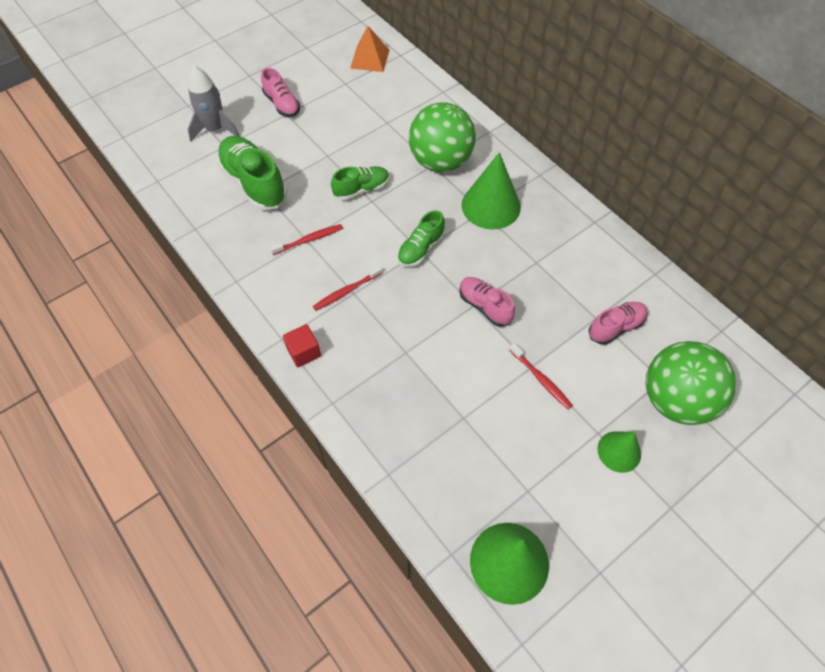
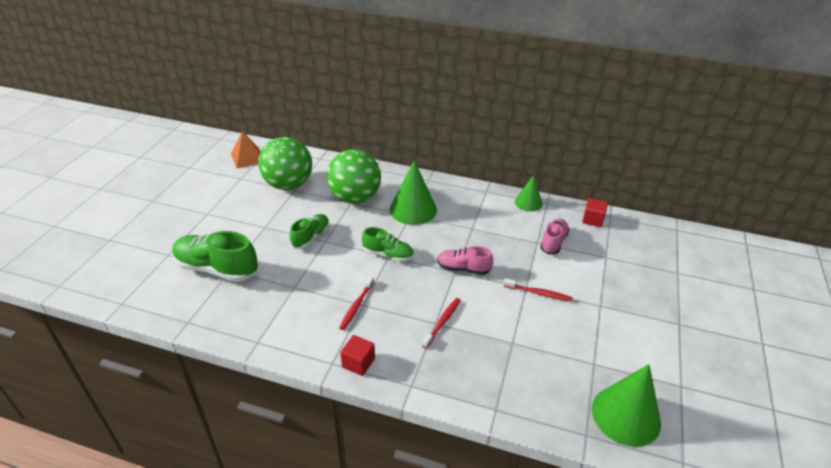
camera: 35 degrees left, 20 degrees down
grey rocket [188,66,239,141] -> none
pink shoe [261,68,300,117] -> none
red toothbrush [270,224,343,255] -> red toothbrush moved to [422,298,461,349]
green shoe [397,210,445,267] -> green shoe turned 75 degrees counterclockwise [362,227,414,262]
green cone [597,432,641,473] -> green cone moved to [515,175,543,211]
green ball [646,341,736,425] -> green ball moved to [258,137,312,190]
none -> red cube [582,198,608,227]

